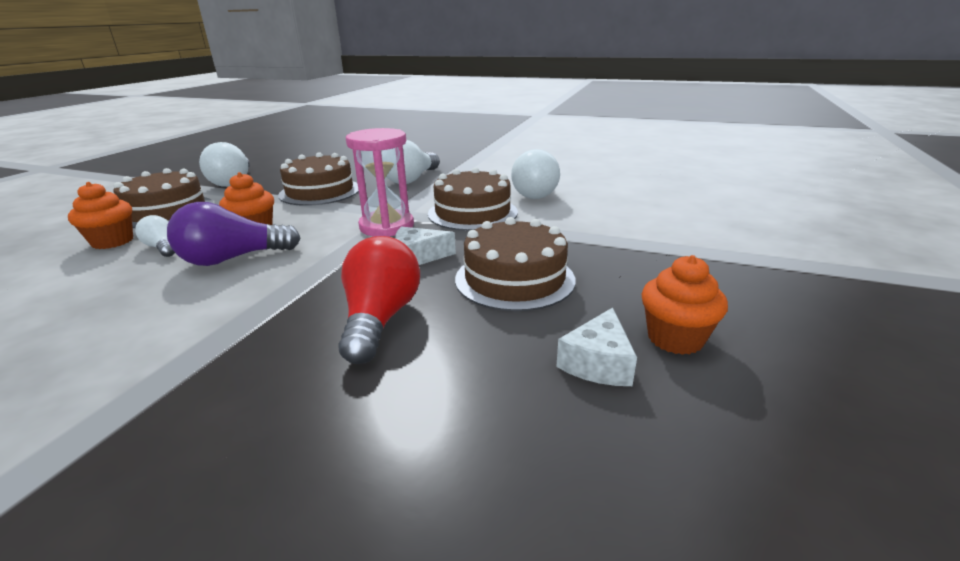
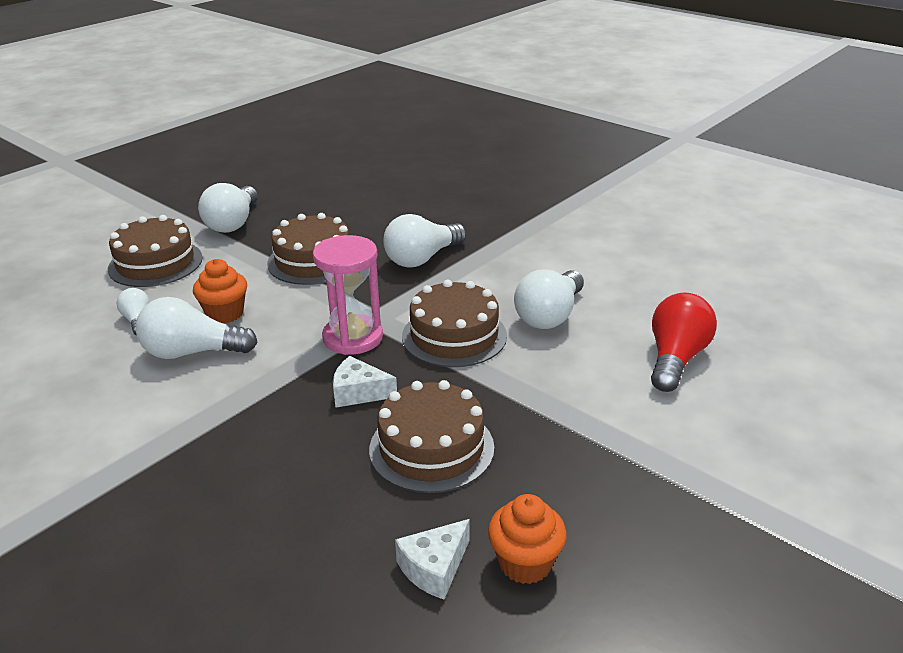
camera: 20 degrees right, 5 degrees up
orange cupcake [68,182,133,249] -> none
purple light bulb [167,202,301,266] -> white light bulb [135,297,258,359]
red light bulb [338,236,420,364] -> red light bulb moved to [651,293,717,392]

